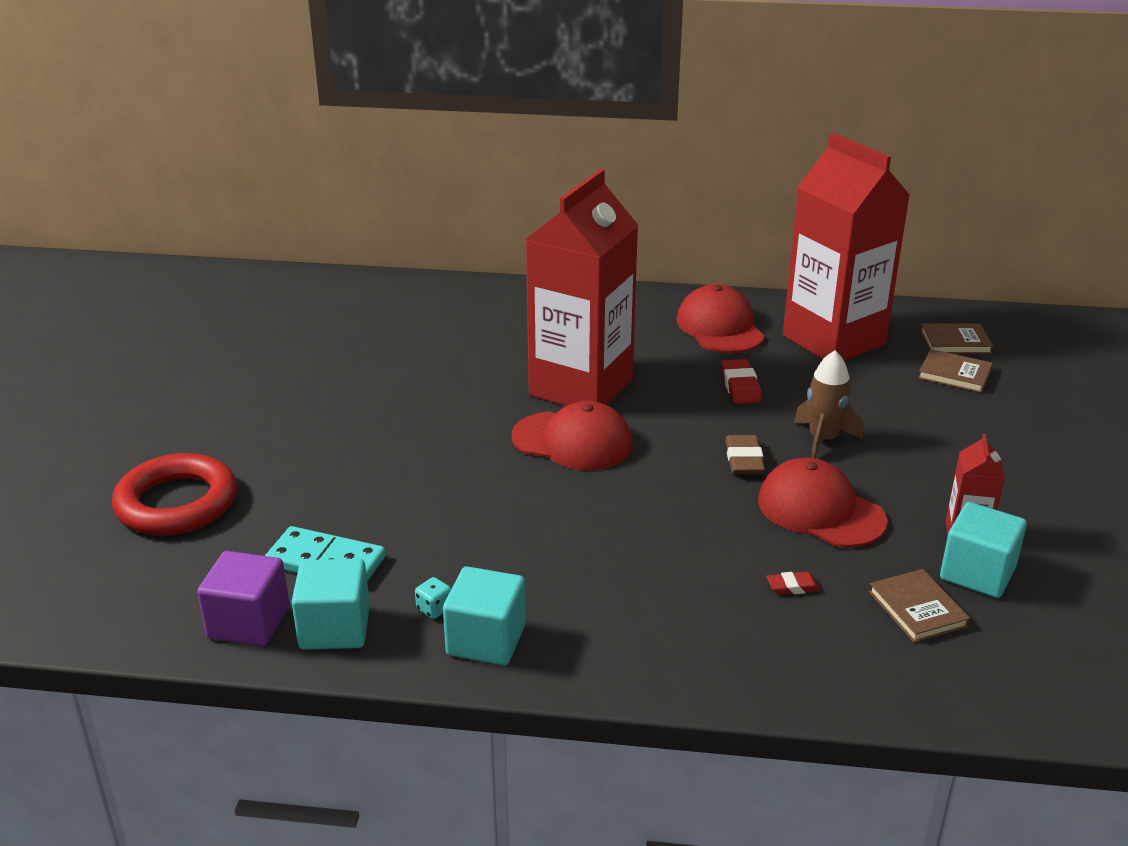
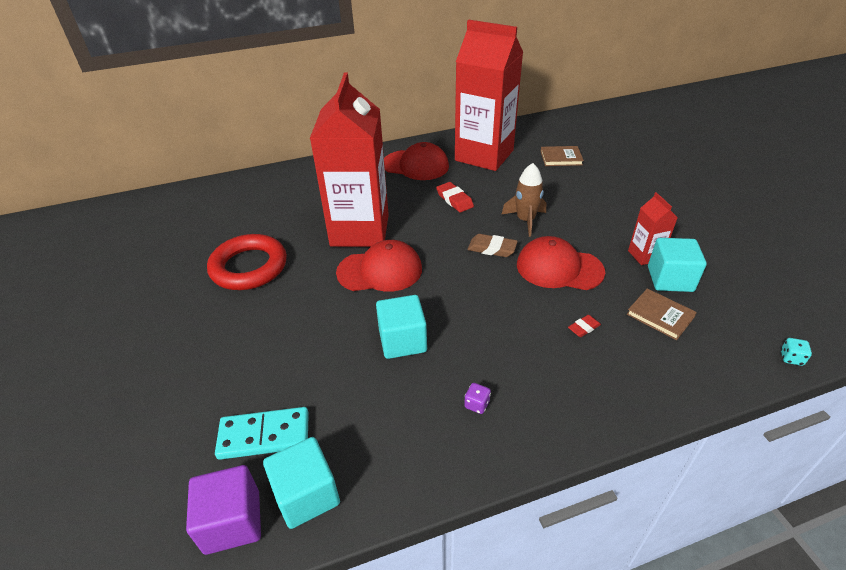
camera: 25 degrees left, 10 degrees up
red ring [112,453,237,536] -> red ring moved to [207,234,287,290]
turquoise dice [415,577,451,619] -> turquoise dice moved to [781,338,812,366]
turquoise cube [443,566,526,665] -> turquoise cube moved to [376,295,427,359]
red cap [676,284,765,353] -> red cap turned 150 degrees clockwise [384,142,449,180]
brown eraser [725,435,765,474] -> brown eraser turned 45 degrees counterclockwise [468,234,518,257]
brown book [920,323,993,354] -> none
none -> purple dice [464,383,491,414]

